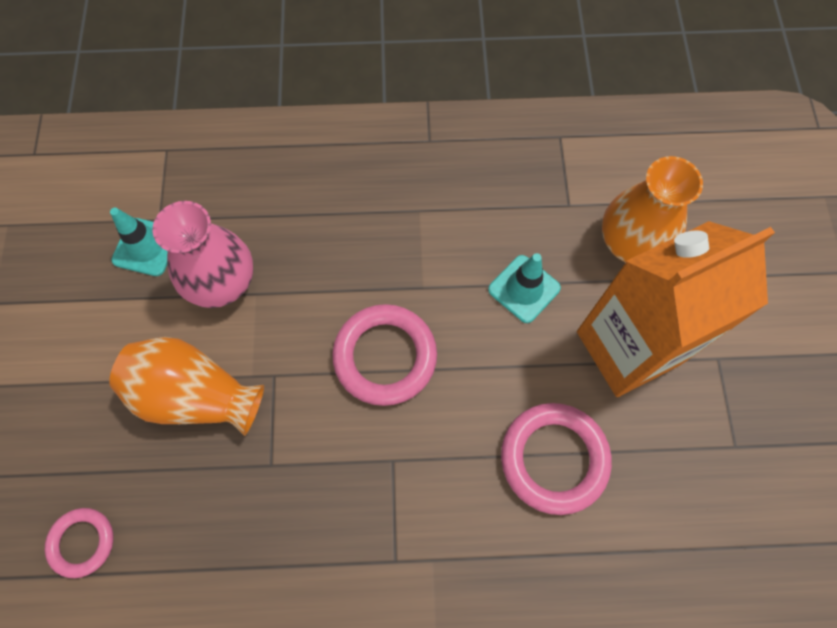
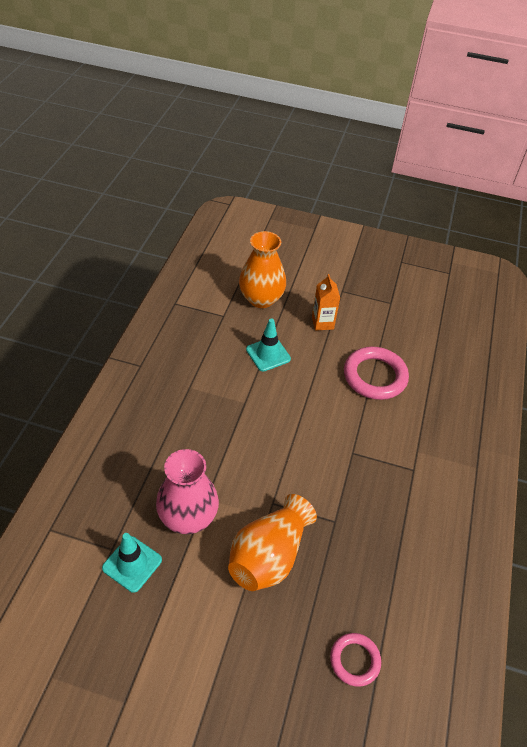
camera: 75 degrees left, 20 degrees down
pink ring [332,304,437,406] -> none
orange carton [577,221,775,397] -> orange carton [312,274,340,331], size x0.43

